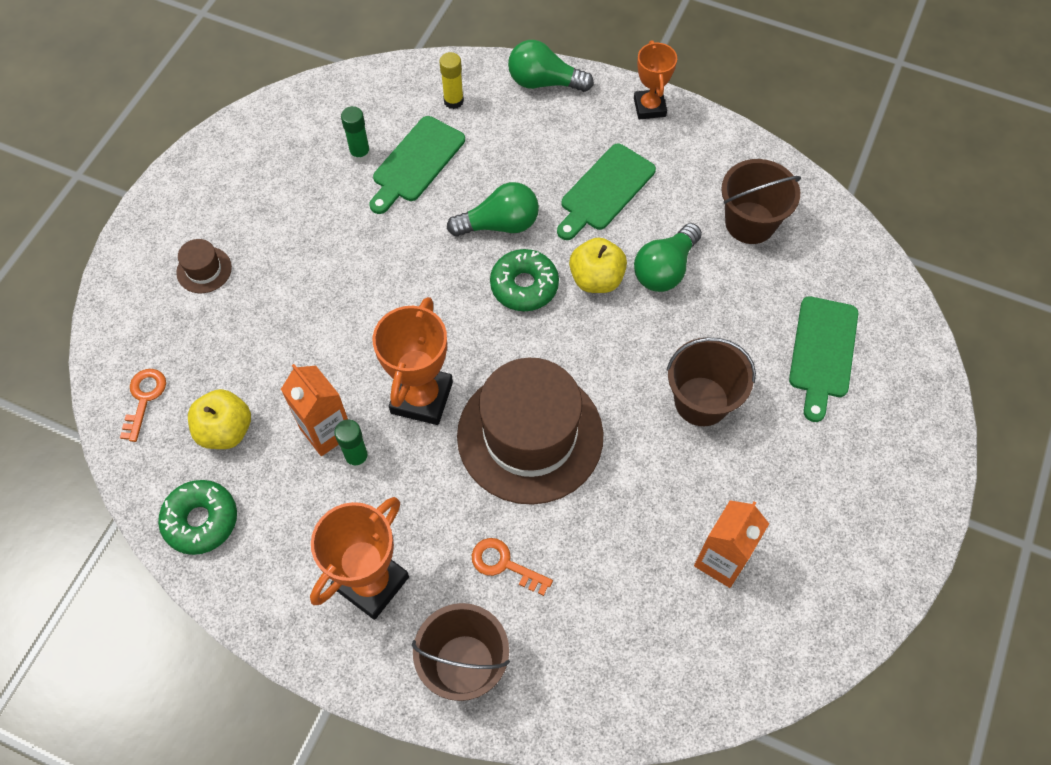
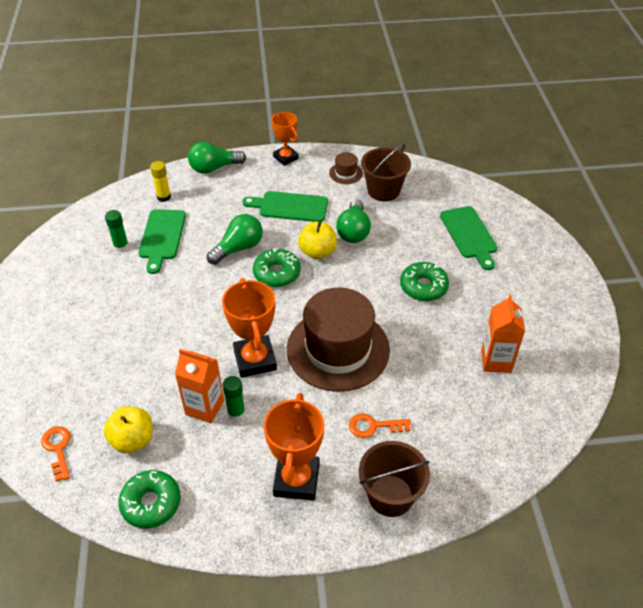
camera: 30 degrees left, 15 degrees down
brown hat [176,239,232,293] -> brown hat moved to [329,152,363,184]
green cutting board [557,144,656,240] -> green cutting board turned 90 degrees clockwise [243,191,328,222]
brown bucket [667,337,756,426] -> green donut [400,262,449,301]

